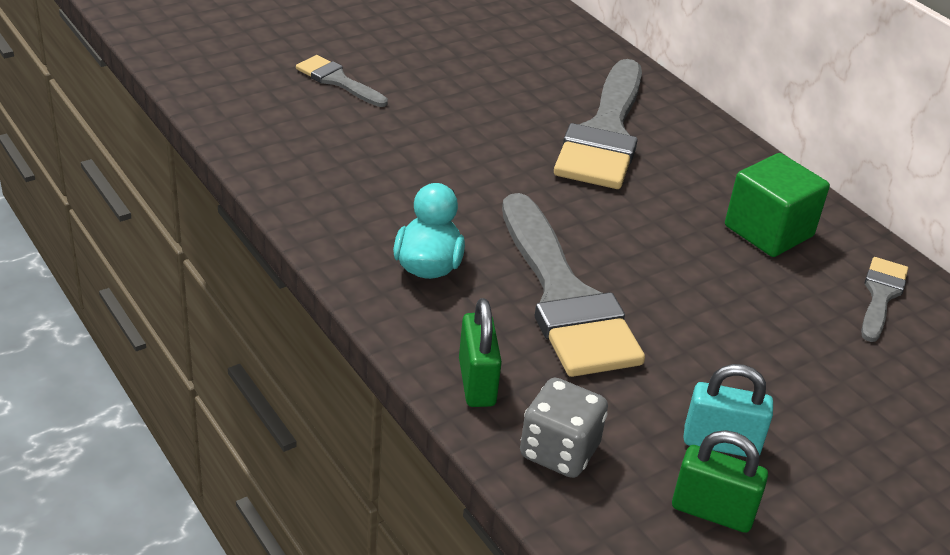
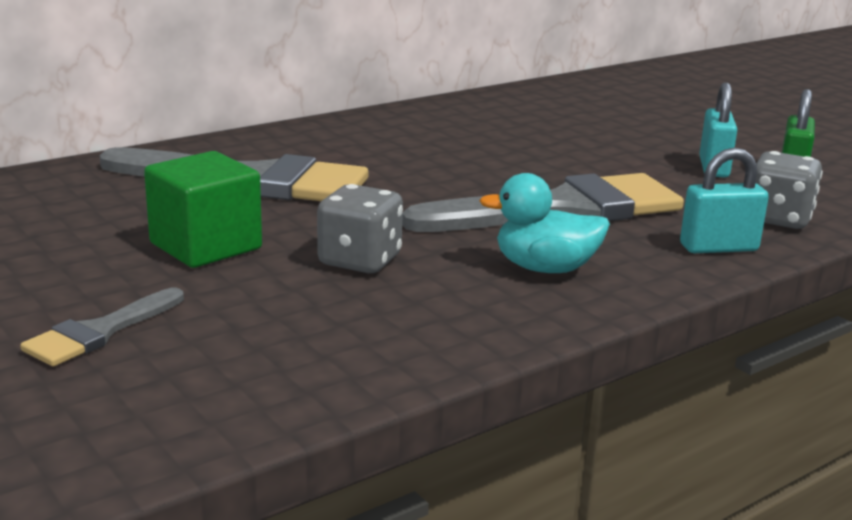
camera: 90 degrees left, 15 degrees down
green padlock [459,298,502,407] -> turquoise padlock [680,148,769,253]
green cube [725,153,830,257] -> green cube moved to [144,151,262,268]
grey brush [861,257,908,342] -> none
none -> grey dice [317,184,403,273]

